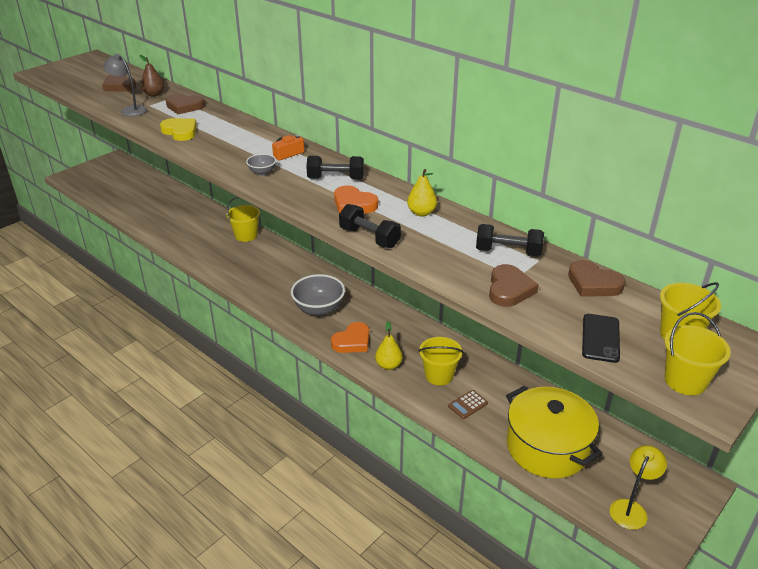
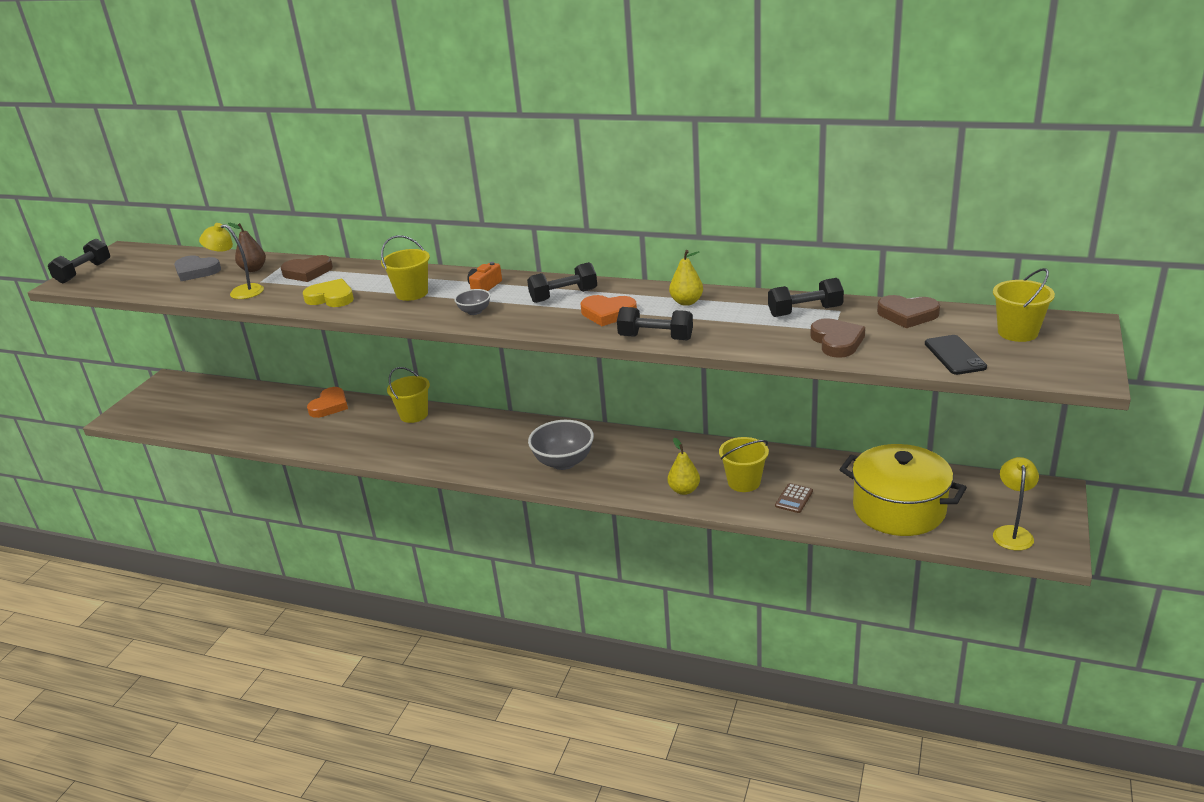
camera: 20 degrees left, 5 degrees down
brown heart [102,74,136,92] -> grey heart [174,255,221,281]
grey lamp [103,54,147,116] -> yellow lamp [199,223,264,299]
orange heart [331,322,369,353] -> orange heart moved to [307,387,348,418]
yellow bucket [664,312,731,395] -> yellow bucket moved to [381,235,430,301]
none -> black dumbbell [48,238,110,284]

